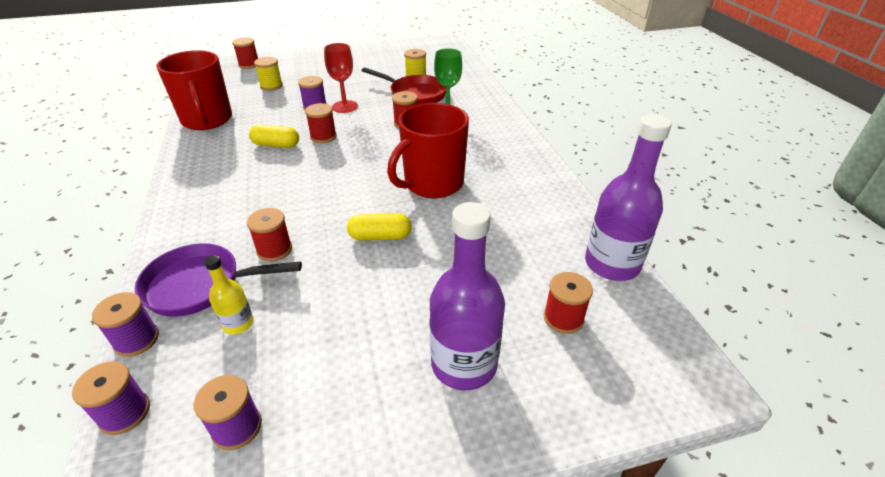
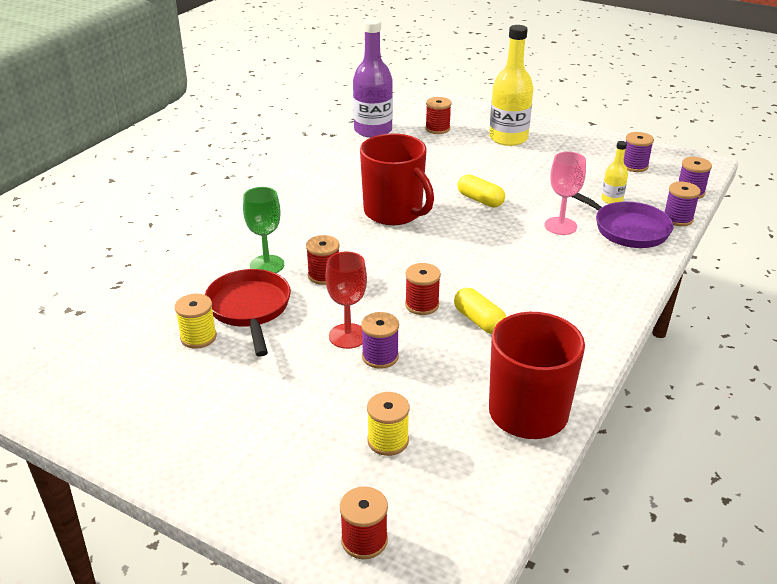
camera: 135 degrees left, 5 degrees down
red spool [247,208,292,262] -> pink goblet [545,152,586,235]
red mug [387,103,469,198] -> red mug turned 45 degrees clockwise [360,133,434,225]
purple bottle [430,202,505,390] -> yellow bottle [489,25,533,146]

